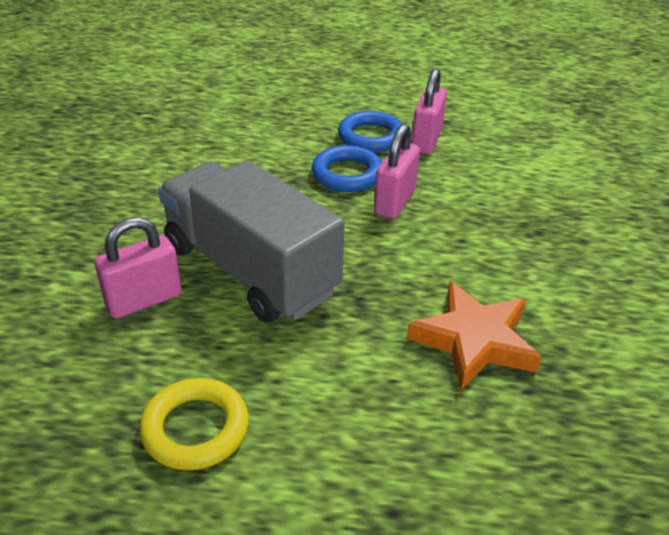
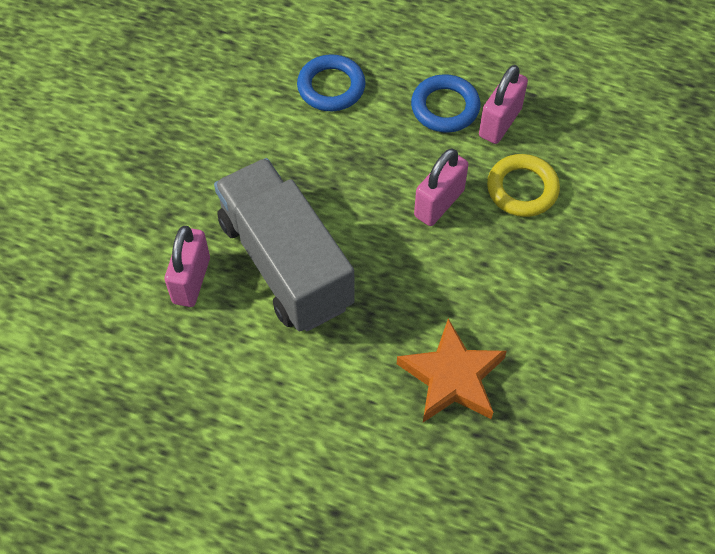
camera: 15 degrees right, 20 degrees up
pink padlock [94,217,182,319] -> pink padlock turned 60 degrees counterclockwise [165,226,210,307]
yellow ring [139,378,248,471] -> yellow ring moved to [487,154,560,217]
blue ring [312,145,382,192] -> blue ring moved to [297,55,366,111]

